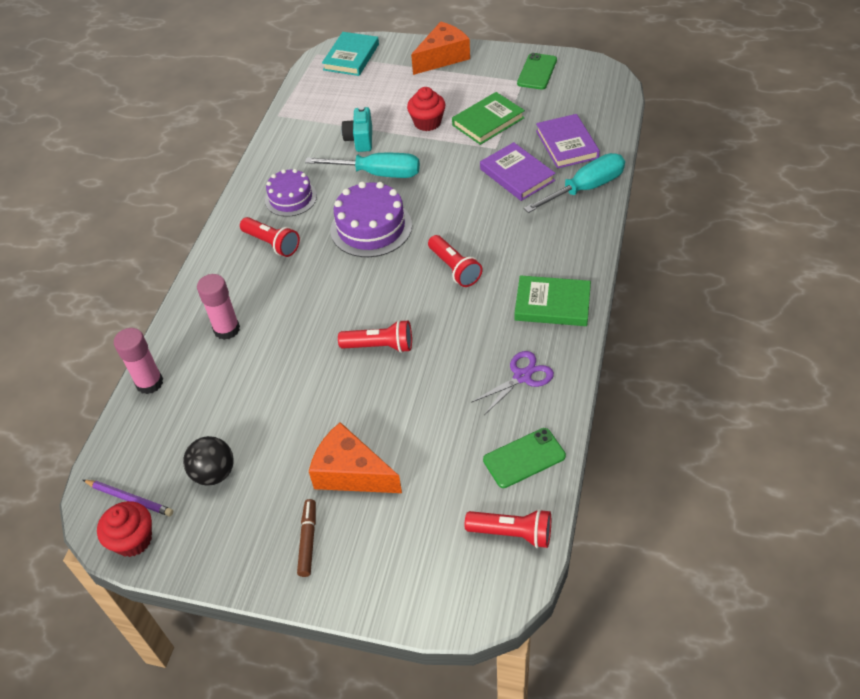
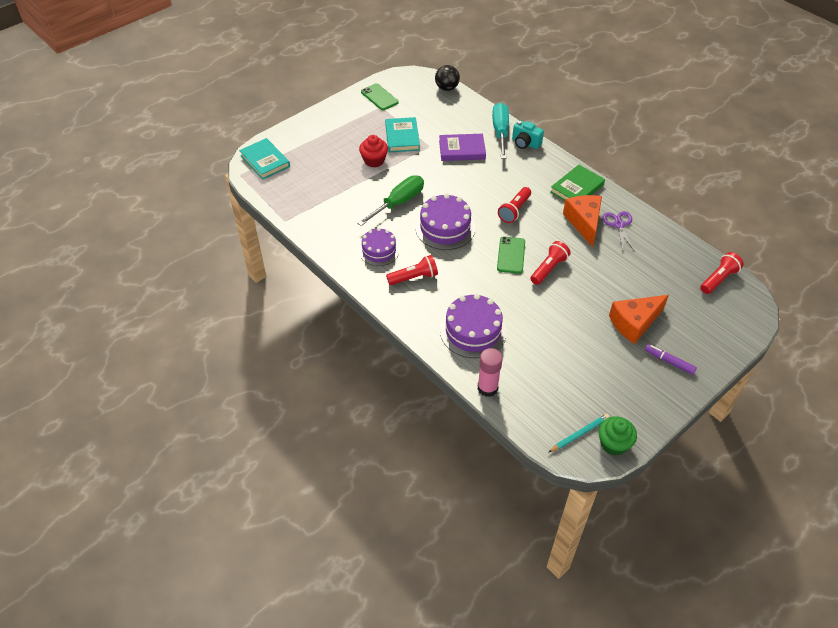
camera: 60 degrees left, 0 degrees up
purple pencil [83,480,173,516] -> turquoise pencil [549,414,610,452]
red cupcake [97,501,152,557] -> green cupcake [598,416,637,455]
black ball [183,436,234,486] -> black ball moved to [435,65,460,91]
pink glue stick [197,274,240,340] -> purple cake [440,294,507,358]
brown marker [297,499,316,577] -> purple marker [645,344,697,375]
turquoise screwdriver [305,153,420,178] -> green screwdriver [357,175,424,226]
turquoise camera [342,106,372,152] -> turquoise camera moved to [512,120,544,149]
orange cheese [411,22,470,75] -> orange cheese moved to [563,195,602,247]
red flashlight [428,235,482,287] -> red flashlight turned 120 degrees clockwise [498,187,531,223]
green book [452,92,525,145] -> turquoise book [385,117,420,153]
green phone [483,428,566,488] -> green phone moved to [497,237,525,274]
purple book [536,114,600,169] -> none

